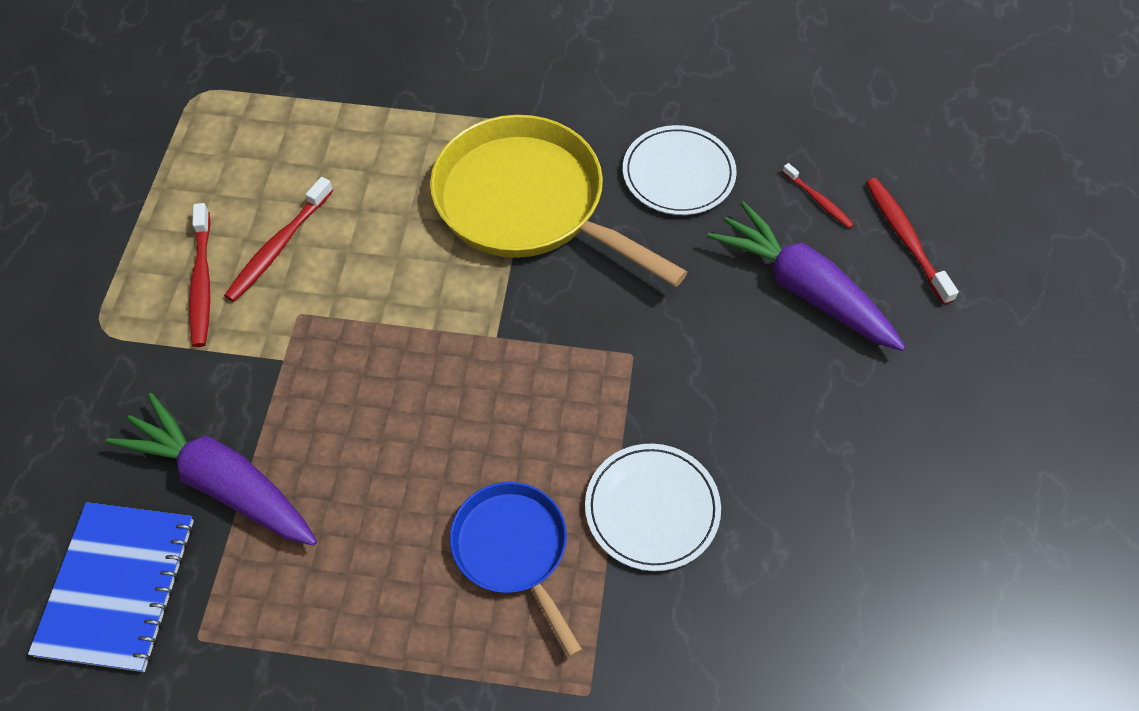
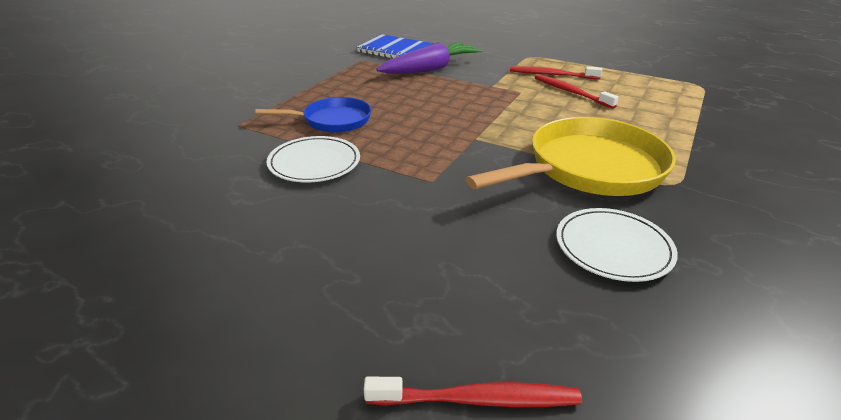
camera: 110 degrees right, 25 degrees down
purple carrot [707,201,905,351] -> none
red toothbrush [783,163,854,229] -> none

